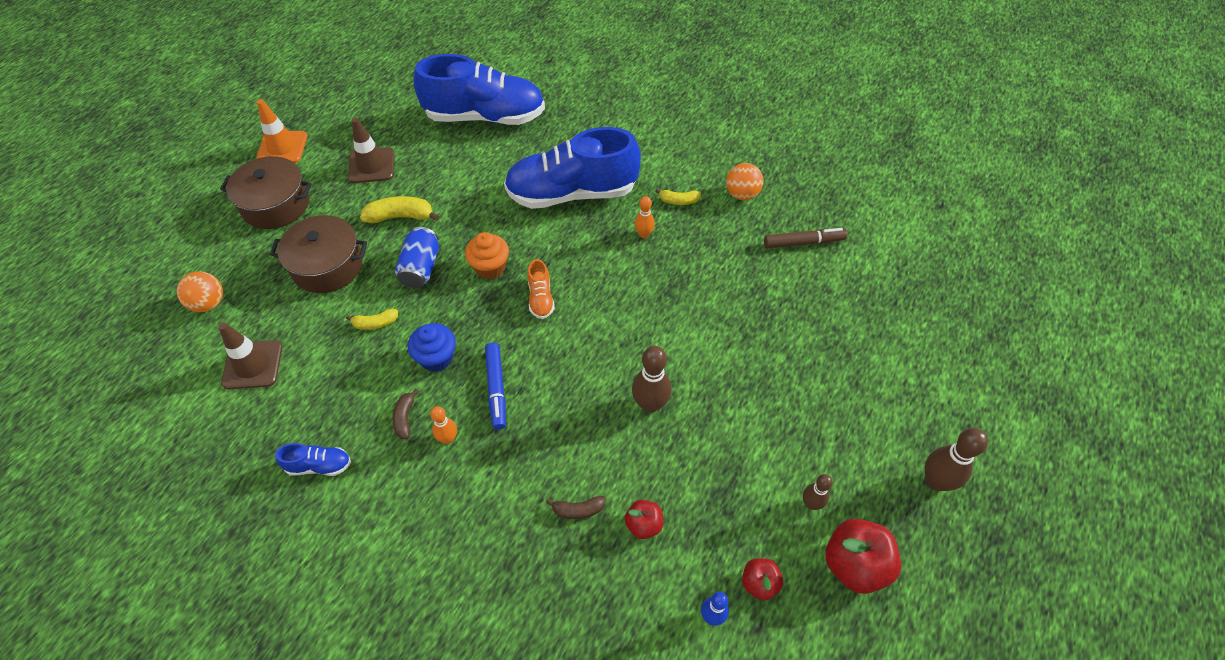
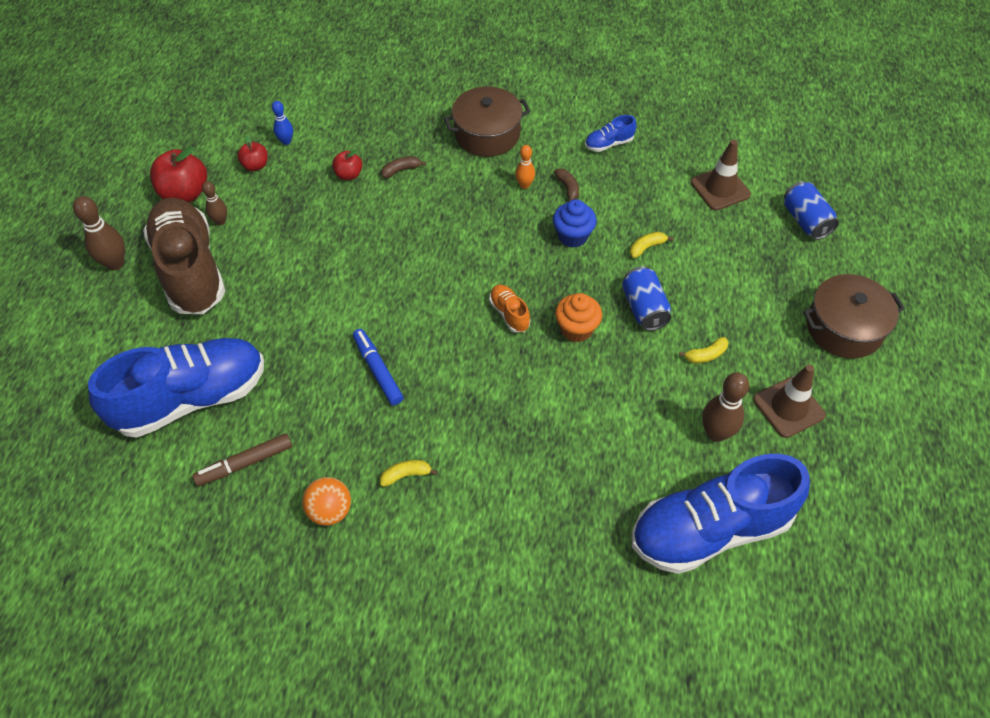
camera: 160 degrees right, 0 degrees up
orange ball [177,271,223,312] -> blue can [784,181,839,240]
orange traffic cone [256,99,308,163] -> none
brown pot [270,215,367,293] -> brown pot moved to [444,86,530,157]
yellow banana [360,196,440,223] -> yellow banana [679,337,729,363], size x0.60
blue marker [485,343,506,429] -> blue marker moved to [353,329,404,405]
blue shoe [504,127,641,209] -> blue shoe moved to [88,338,264,438]
brown bowling pin [632,346,672,413] -> brown bowling pin moved to [702,372,749,442]
orange bowling pin [635,196,655,238] -> none
none -> brown shoe [143,197,226,314]

